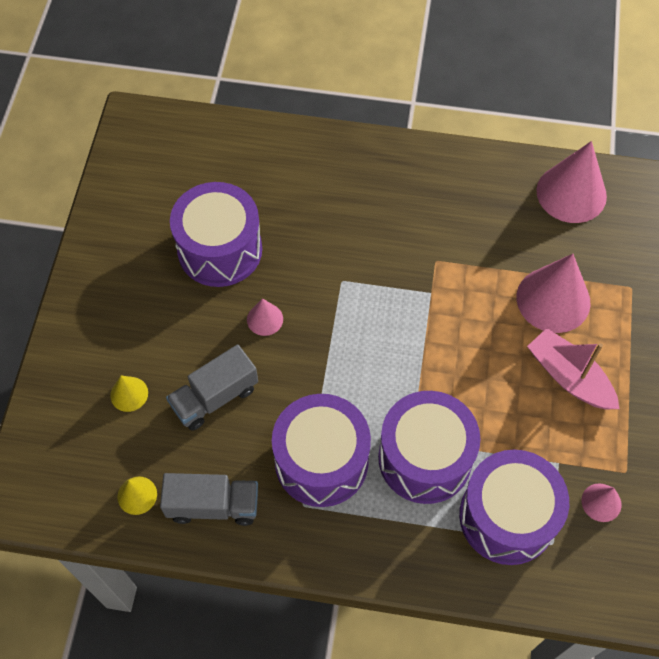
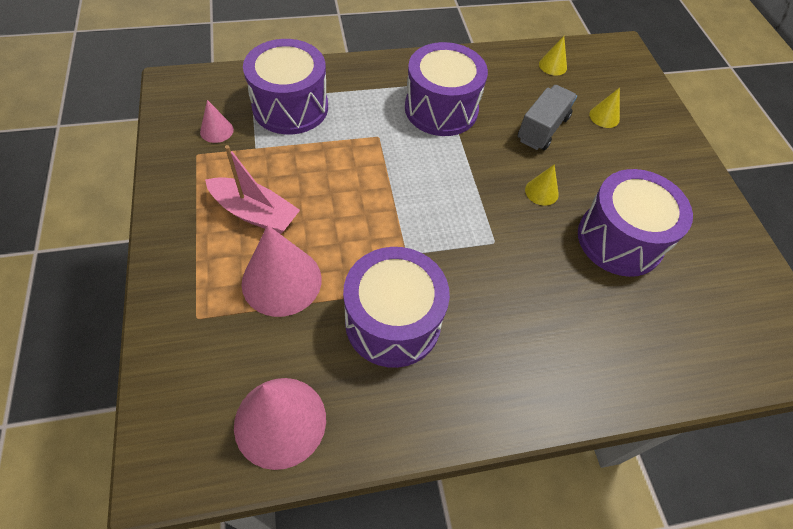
camera: 155 degrees right, 5 degrees down
grey truck [160,473,258,526] -> none
pink cone [247,298,283,336] -> yellow cone [525,164,559,206]
purple drum [378,391,480,504] -> purple drum moved to [343,247,450,368]

